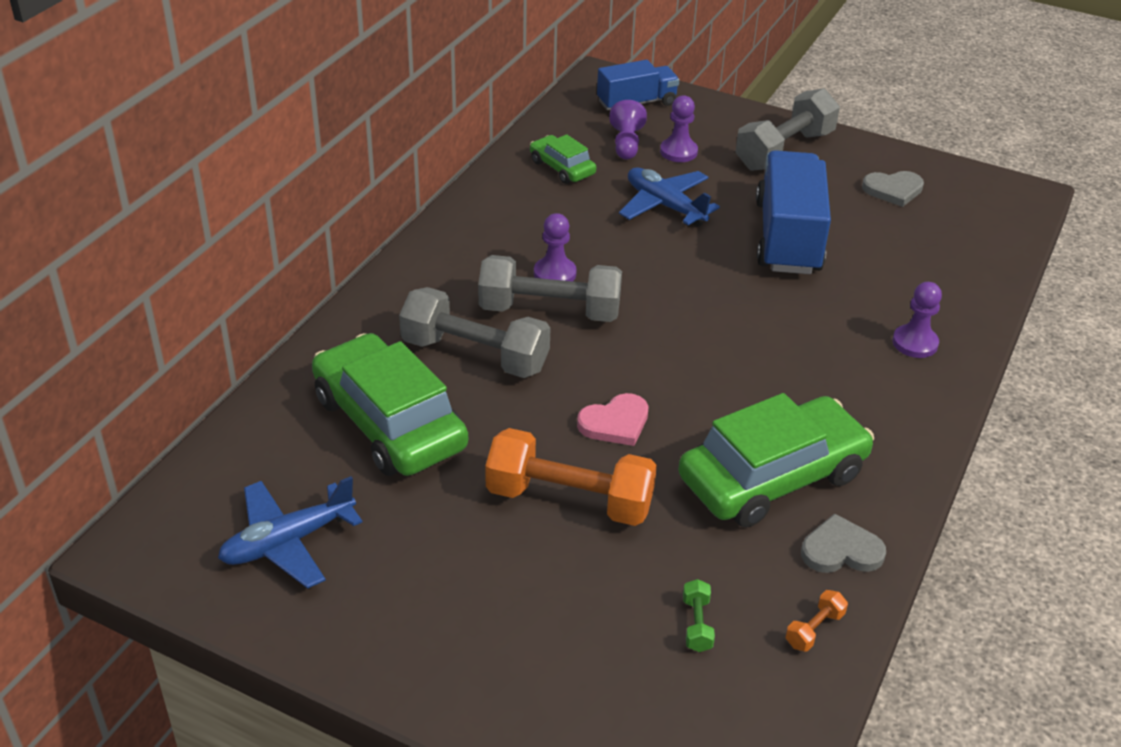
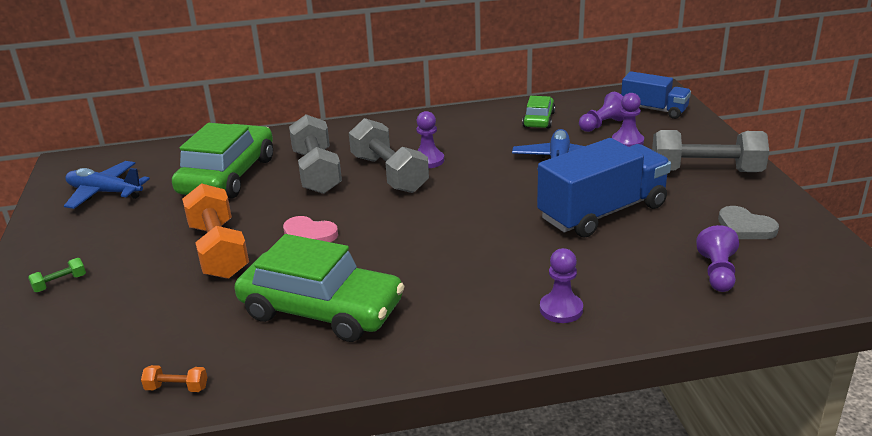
camera: 55 degrees right, 10 degrees down
green dumbbell [683,579,715,652] -> green dumbbell moved to [28,258,86,292]
grey heart [801,513,886,573] -> none
none -> purple pawn [696,225,739,292]

